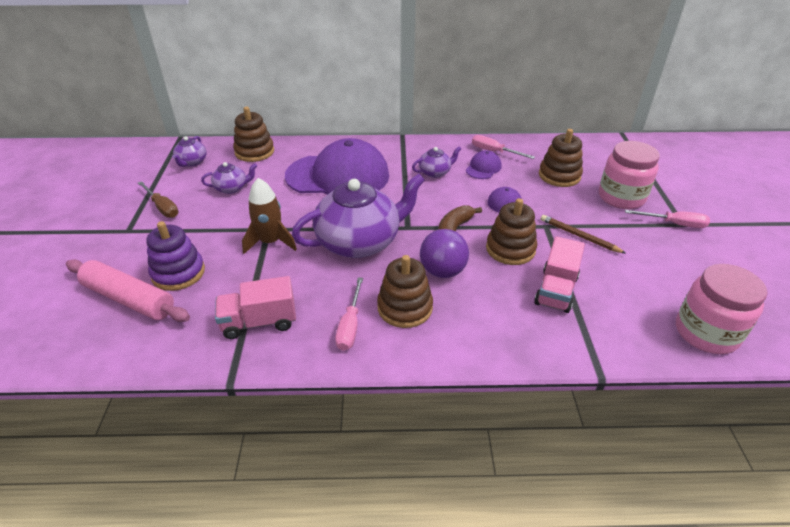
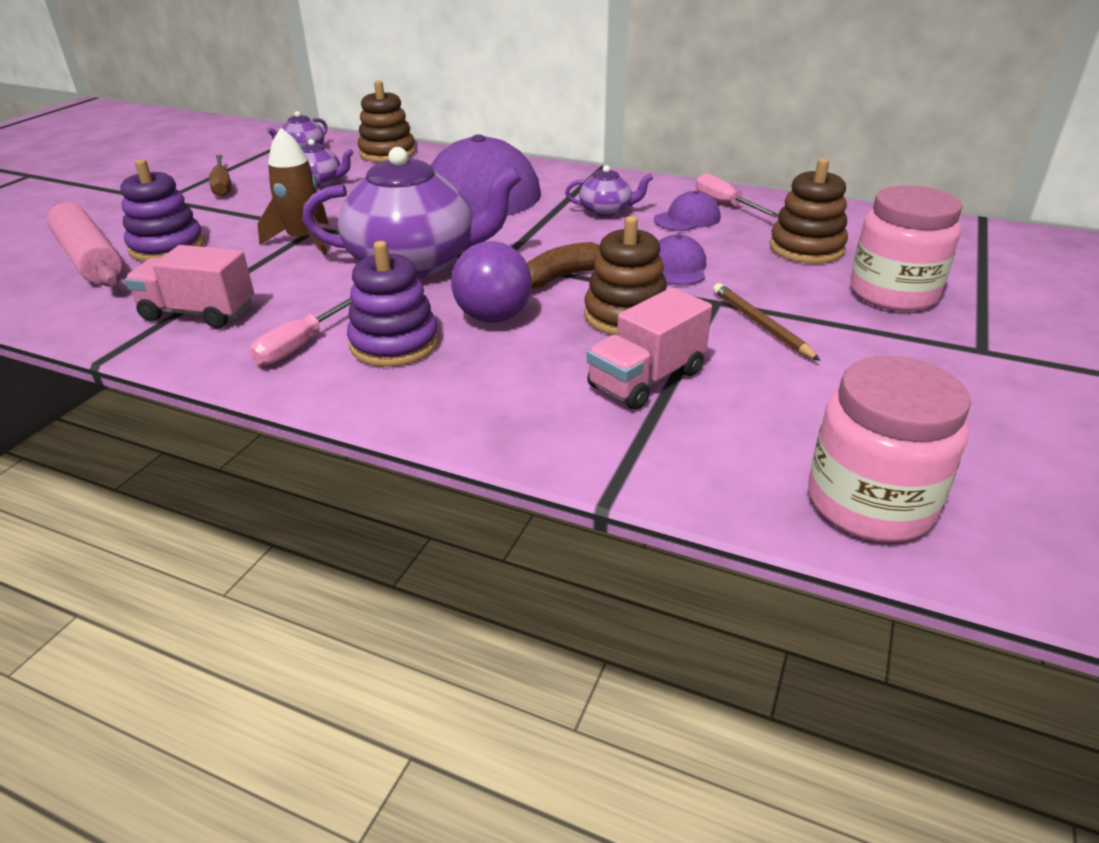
camera: 25 degrees right, 5 degrees down
brown stacking toy [377,255,433,328] -> purple stacking toy [347,241,439,367]
pink screwdriver [625,210,710,228] -> none

